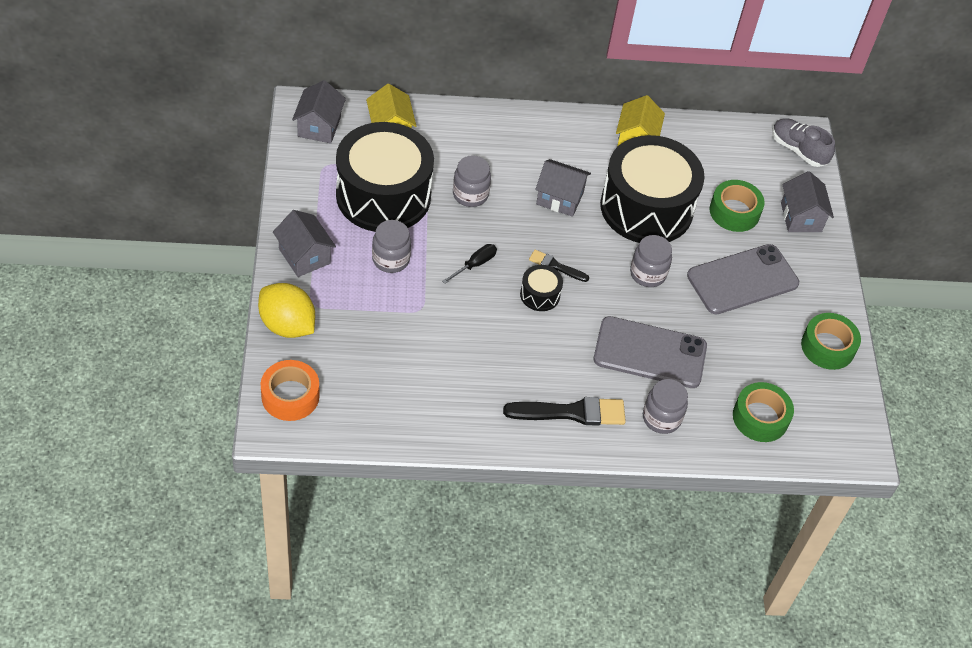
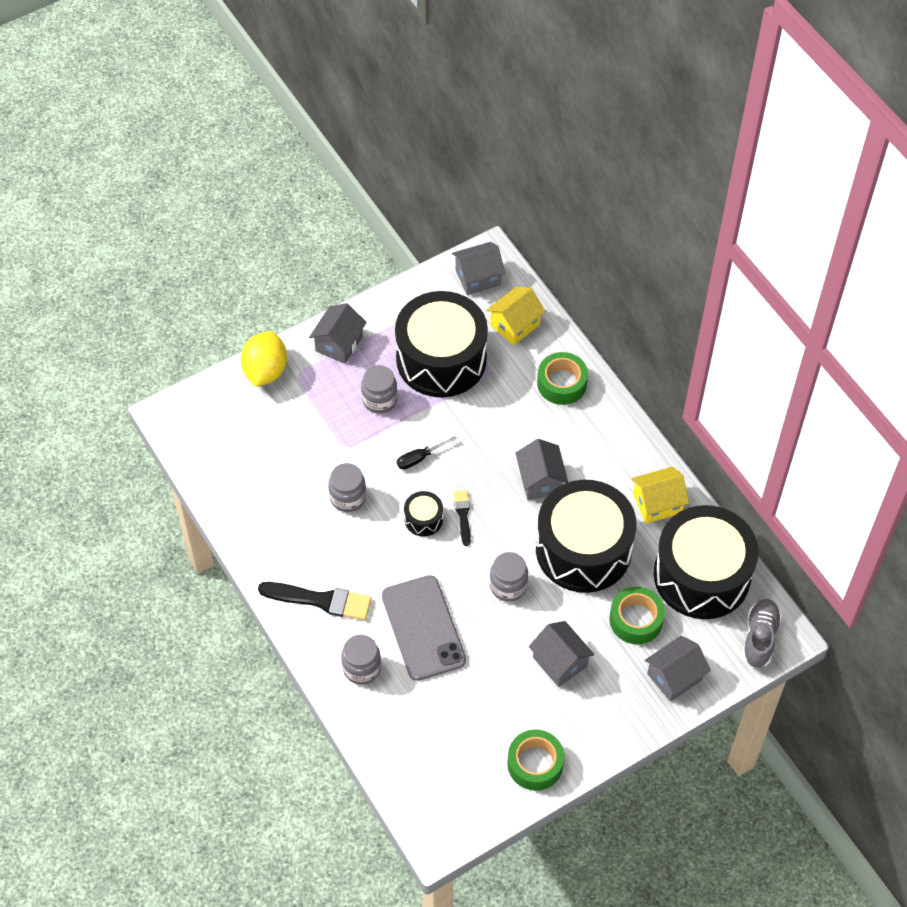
camera: 65 degrees right, 5 degrees up
orange tape [261,360,320,421] -> none
black screwdriver [442,244,497,284] -> black screwdriver turned 135 degrees clockwise [397,436,457,469]
grey jar [453,155,491,207] -> grey jar moved to [328,463,366,512]
black brush [503,397,626,425] -> black brush turned 45 degrees counterclockwise [258,582,372,620]
grey phone [687,244,799,314] -> grey house [529,621,594,687]
green tape [733,382,794,442] -> green tape moved to [537,352,588,405]
none -> black drum [654,505,759,619]

